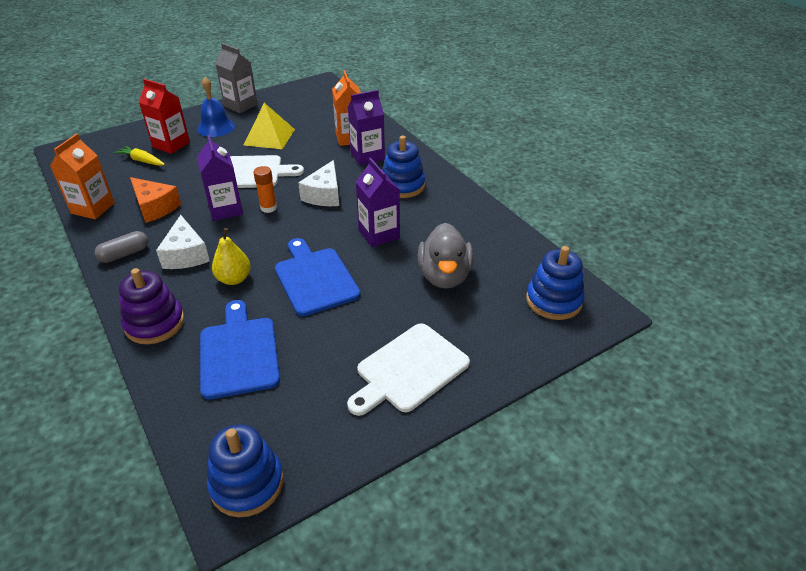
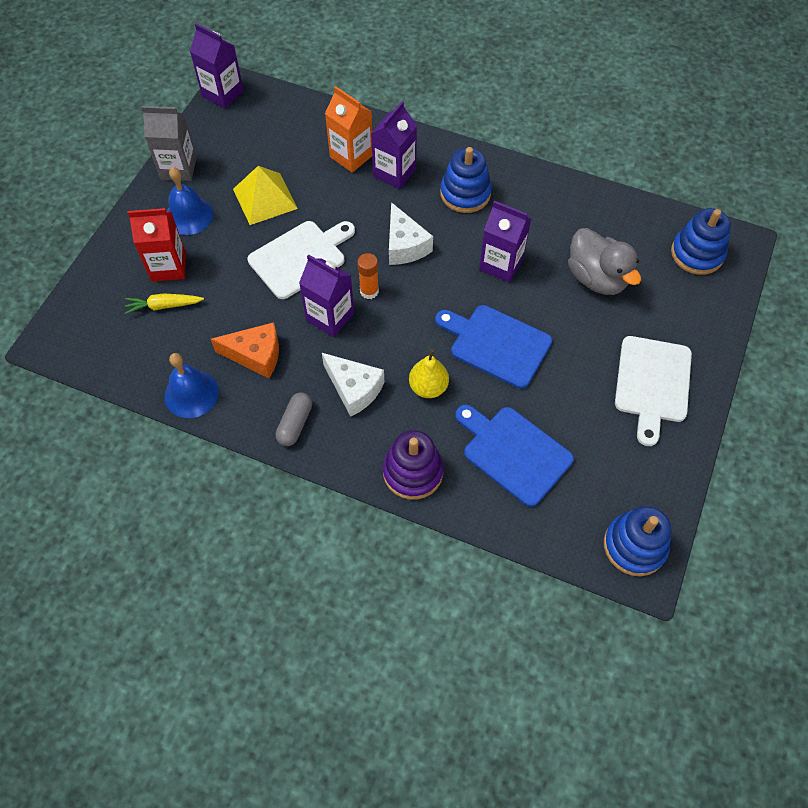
camera: 35 degrees left, 20 degrees up
orange carton [50,133,115,219] -> blue bell [164,353,219,418]
none -> purple carton [190,23,244,109]

